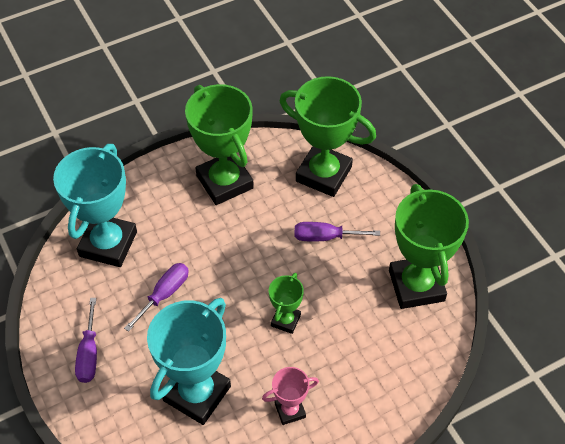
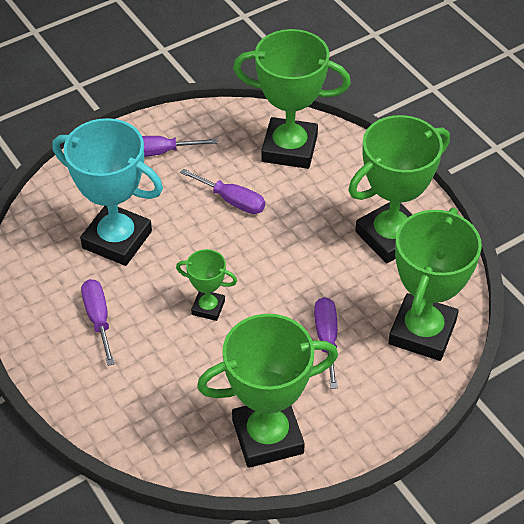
camera: 85 degrees right, 5 degrees down
turquoise trophy [53,144,137,267] -> green trophy [233,29,351,169]
pink trophy [262,367,319,425] -> purple screwdriver [81,279,115,366]

